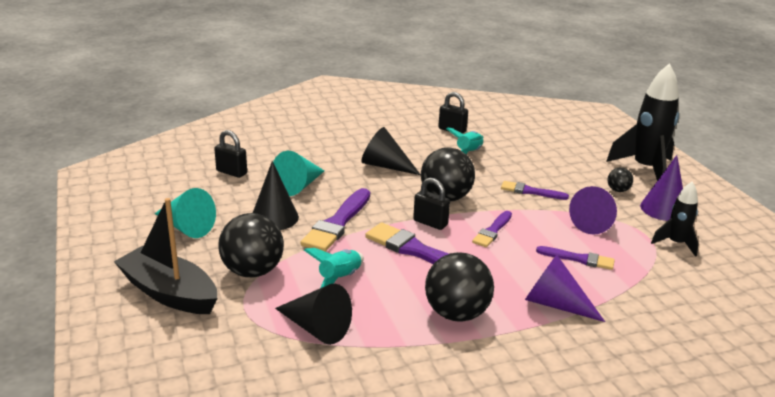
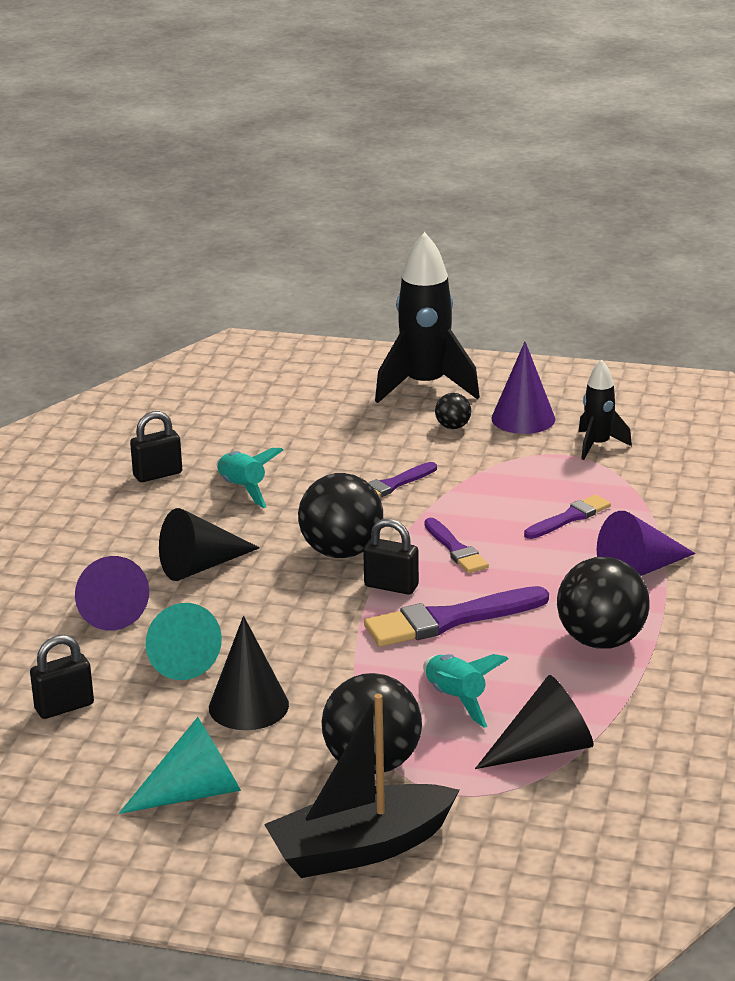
camera: 55 degrees left, 0 degrees up
purple brush [301,188,370,252] -> none
black padlock [413,178,450,230] -> black padlock turned 45 degrees clockwise [363,518,419,595]
purple cone [569,186,617,235] -> purple cone moved to [75,556,149,630]

